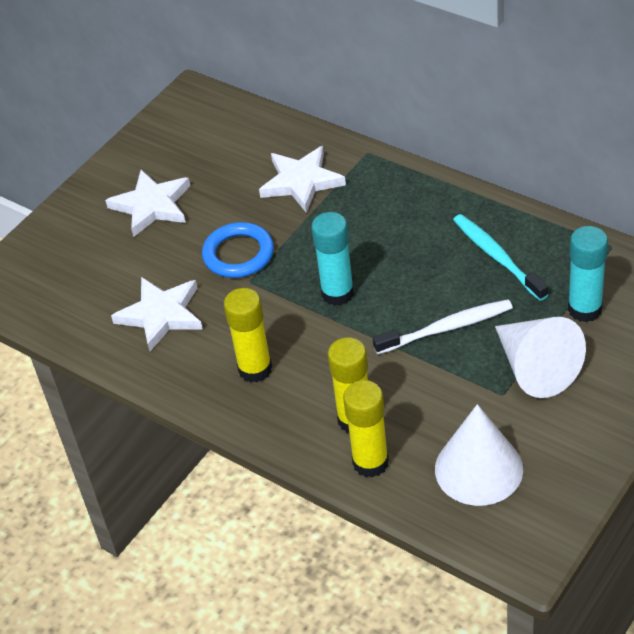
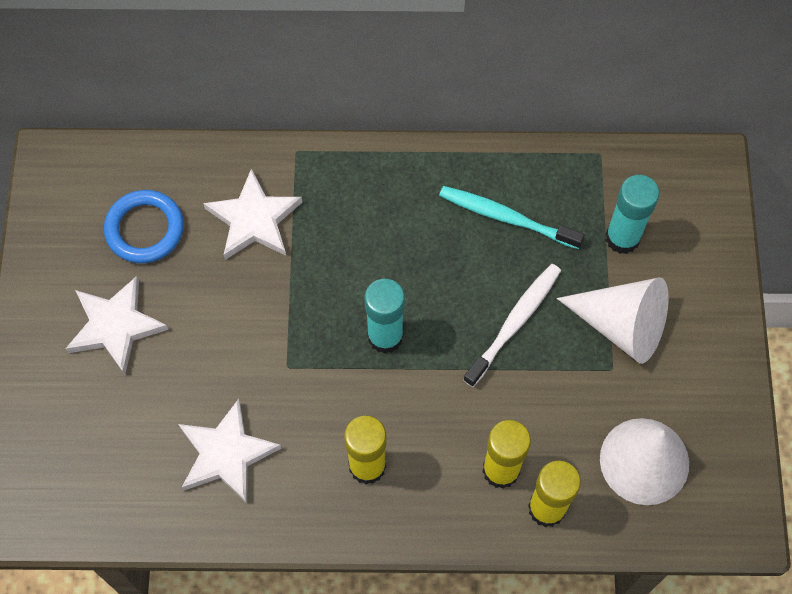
camera: 40 degrees left, 20 degrees up
blue ring [202,222,274,278] -> blue ring moved to [104,190,184,263]

